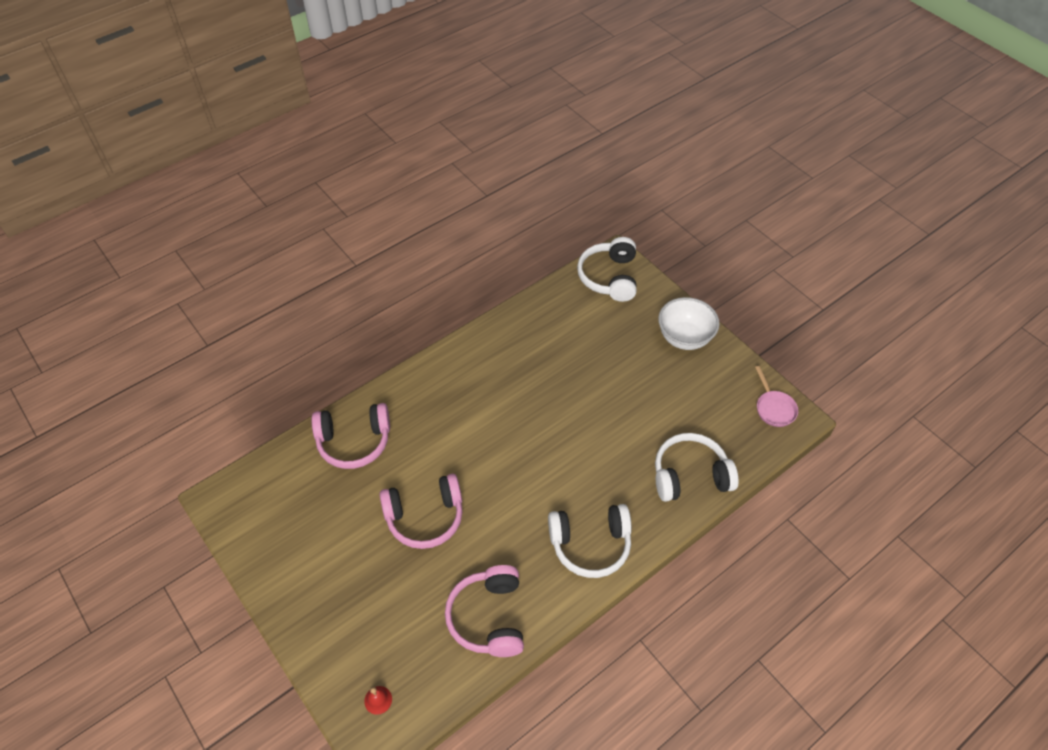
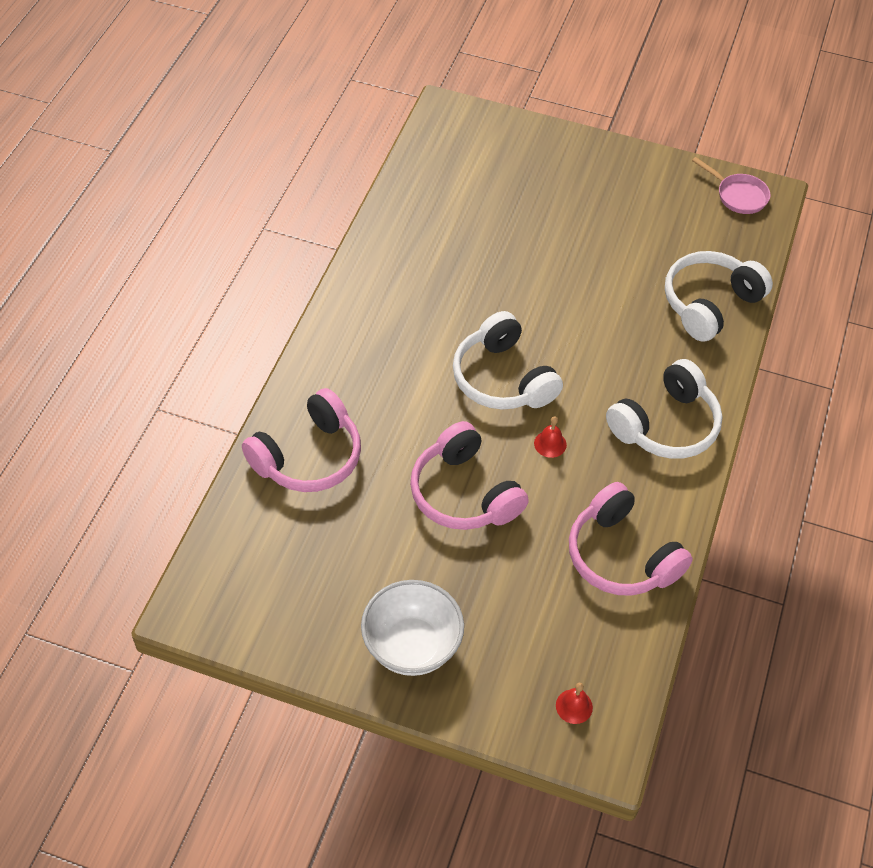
camera: 35 degrees left, 0 degrees up
pink headphones [379,474,463,549] -> pink headphones turned 105 degrees clockwise [410,421,529,530]
white headphones [577,237,637,302] -> white headphones moved to [453,311,563,410]
white bowl [658,297,720,350] -> white bowl moved to [361,580,464,676]
none -> red bell [534,416,567,458]

